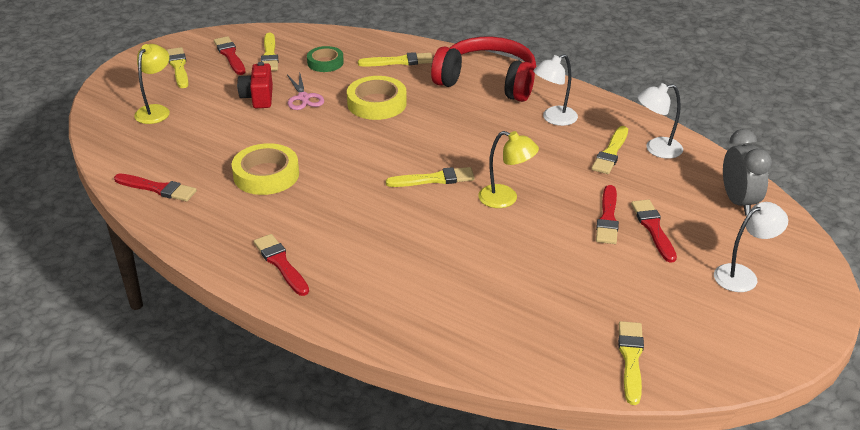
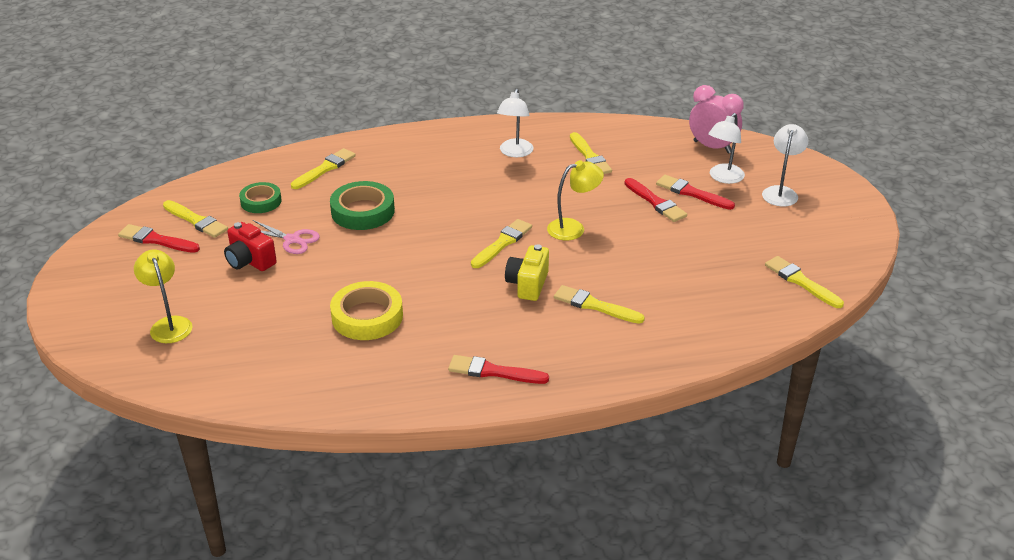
camera: 45 degrees left, 0 degrees up
red brush [114,174,197,201] -> none
yellow brush [167,47,189,88] -> yellow brush moved to [554,285,645,324]
yellow tape [347,76,407,120] -> green tape [330,181,395,230]
red headphones [431,37,536,102] -> none
white lamp [637,83,683,159] -> white lamp moved to [708,113,745,184]
grey clock [723,129,772,215] -> pink clock [689,85,744,154]
none -> yellow camera [505,244,549,301]

